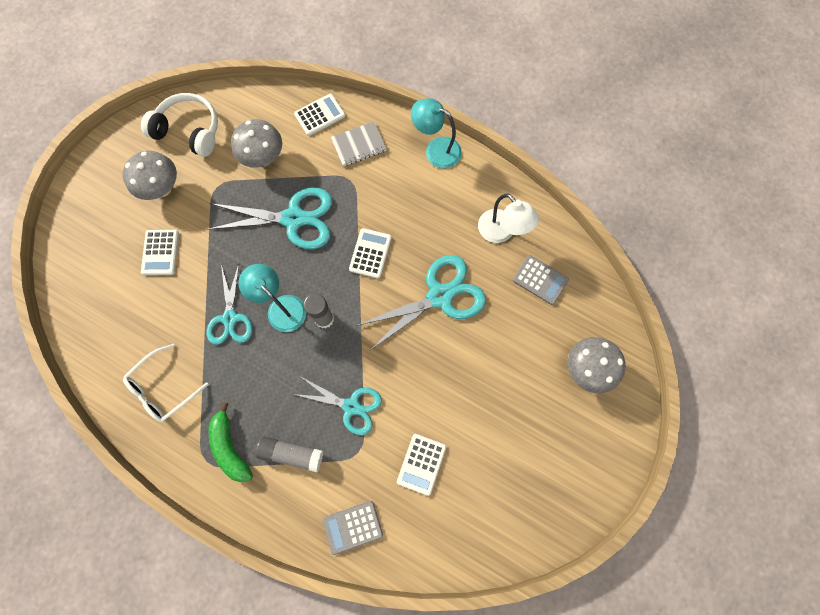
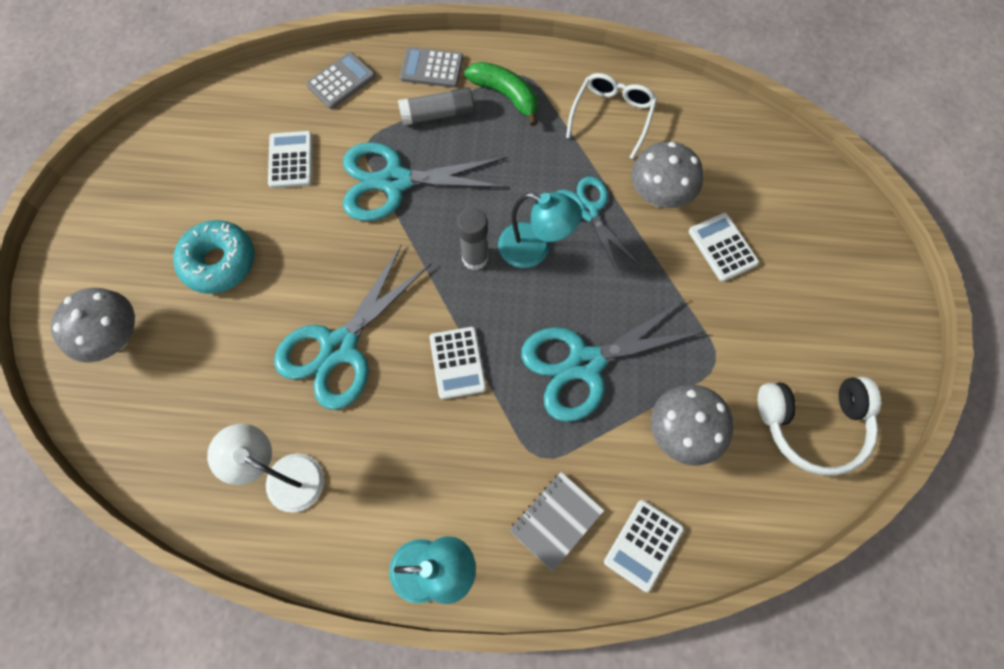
camera: 155 degrees right, 5 degrees down
grey mushroom [123,151,177,200] -> grey mushroom moved to [631,141,703,208]
turquoise scissors [293,377,382,435] -> turquoise scissors [343,142,510,221], size x1.53
grey calculator [513,255,569,305] -> grey calculator moved to [400,47,463,88]
none -> turquoise donut [173,220,254,294]

